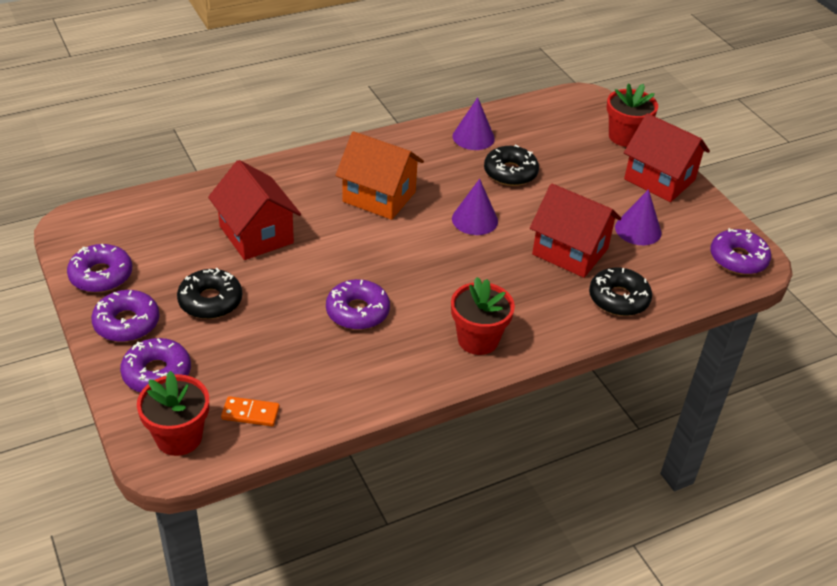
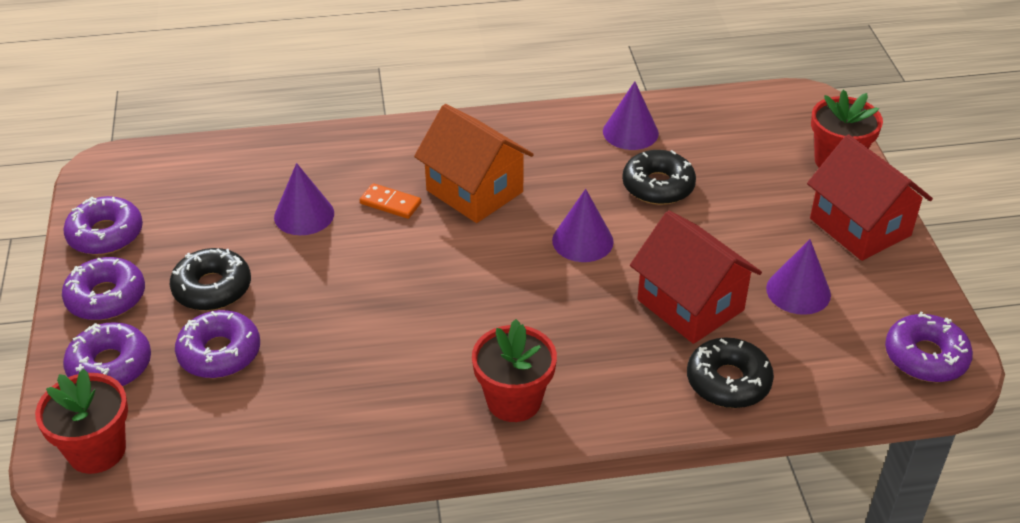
camera: 20 degrees right, 0 degrees up
red house [208,160,301,260] -> purple cone [274,163,334,235]
orange domino [221,396,280,426] -> orange domino moved to [360,183,421,219]
purple donut [326,279,390,330] -> purple donut moved to [175,310,260,378]

